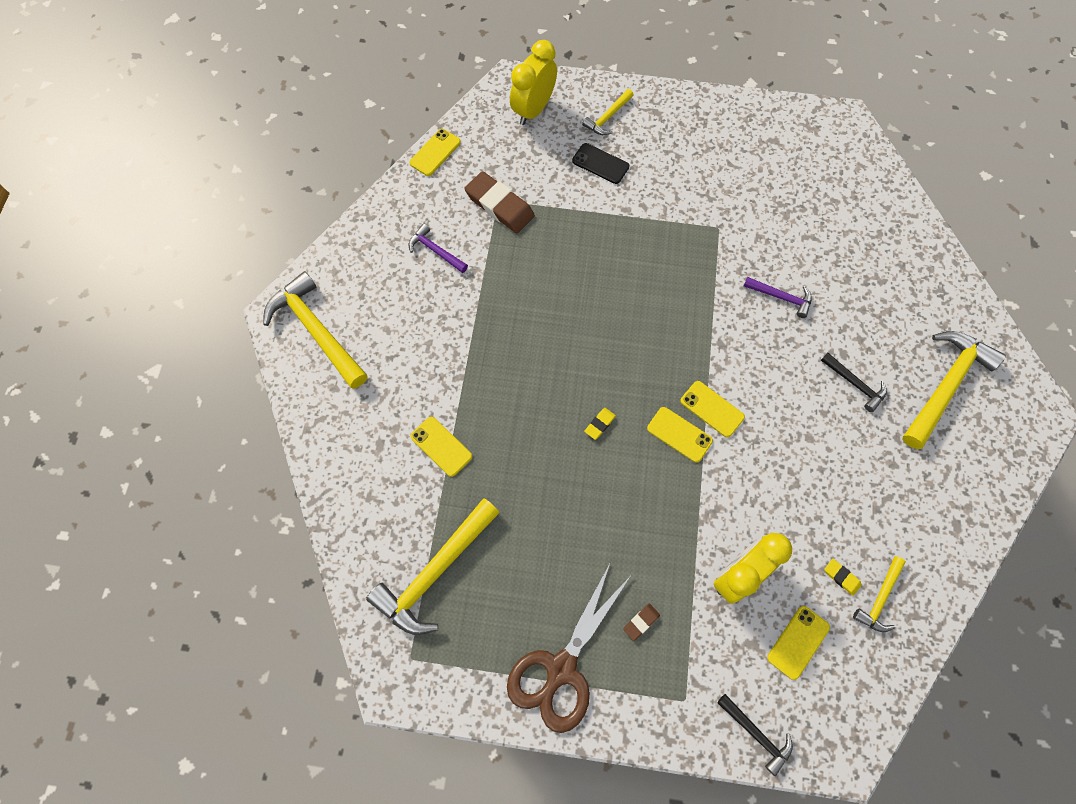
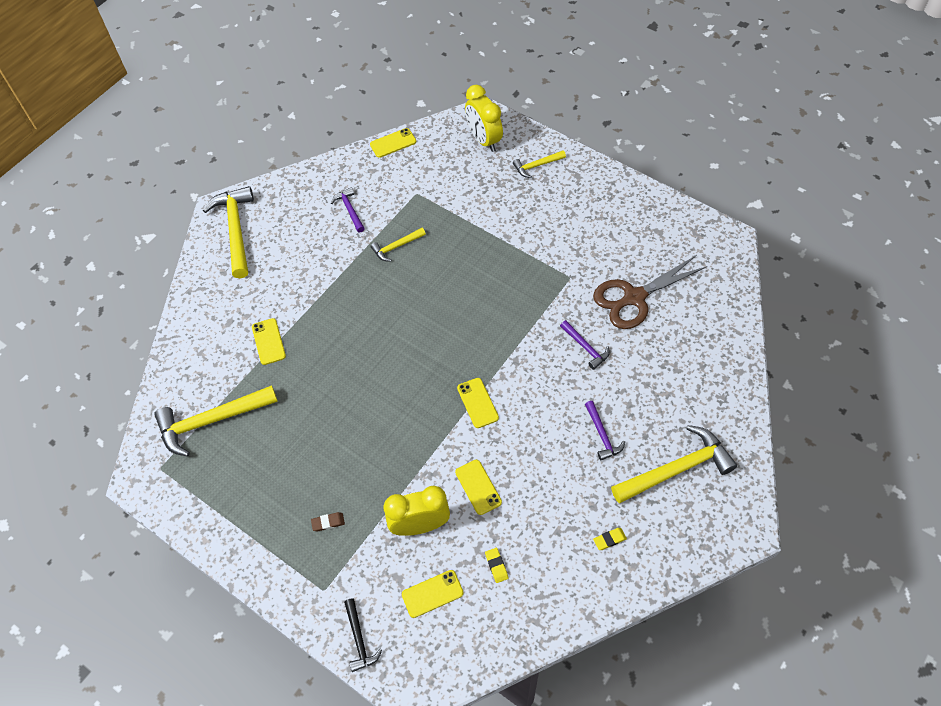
camera: 30 degrees right, 10 degrees down
brown eraser [464,171,535,233] -> none
brown scissors [507,564,630,733] -> brown scissors moved to [593,256,708,329]
yellow clock [510,40,557,125] -> yellow clock turned 90 degrees counterclockwise [465,85,503,152]
black phone [572,143,629,184] -> none
yellow eraser [584,408,616,440] -> yellow eraser moved to [593,528,627,550]
yellow phone [647,407,713,463] -> yellow phone moved to [455,460,502,515]
black hammer [821,353,887,412] -> purple hammer [585,401,625,460]
yellow hammer [853,556,906,632] -> yellow hammer moved to [371,228,426,262]

